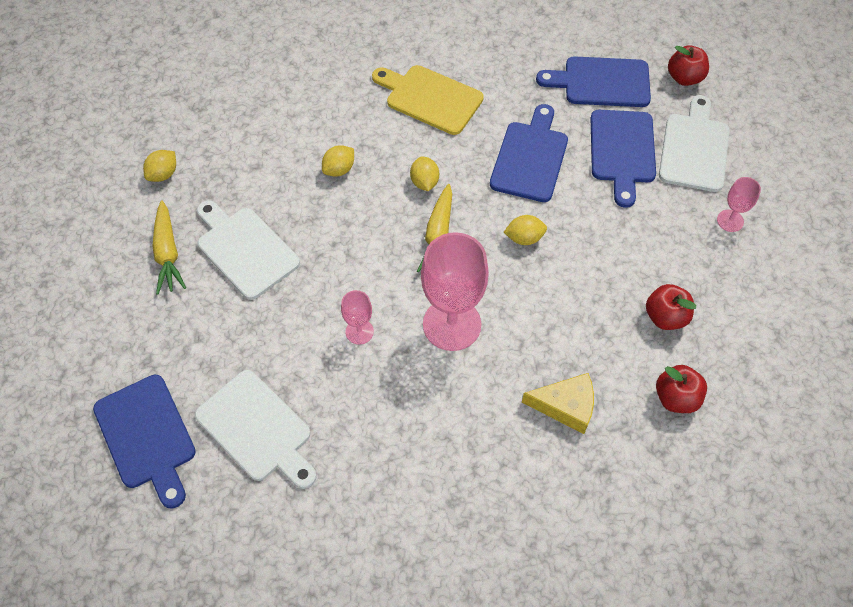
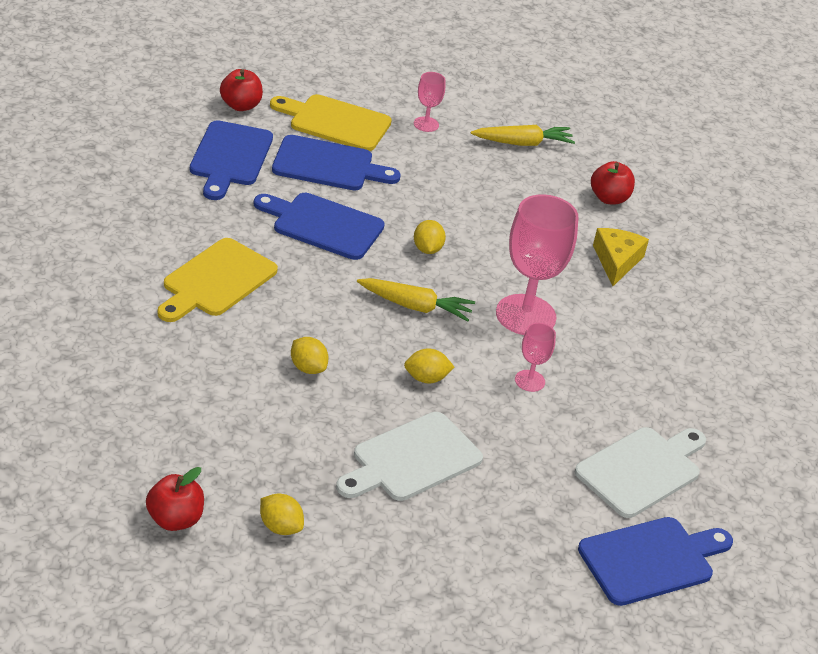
camera: 90 degrees left, 20 degrees down
yellow carrot [152,200,186,295] -> yellow carrot moved to [471,125,575,146]
yellow lemon [410,156,439,191] -> yellow lemon moved to [404,348,455,383]
red apple [646,284,696,330] -> red apple moved to [146,467,204,531]
white cutting board [659,95,729,192] -> yellow cutting board [270,94,392,151]

